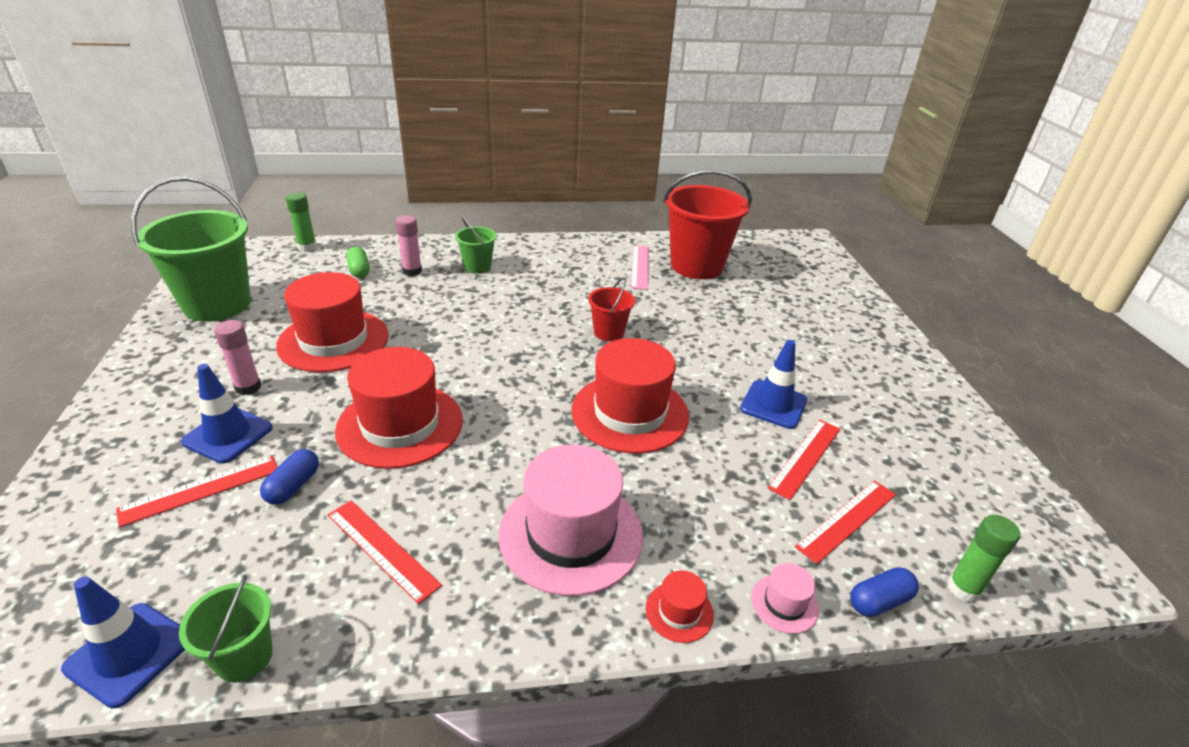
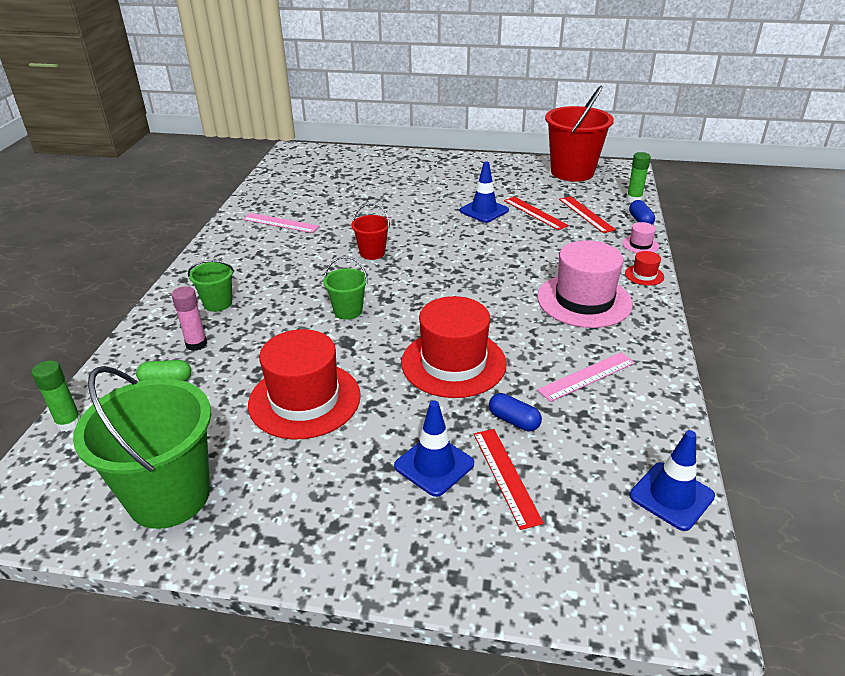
camera: 70 degrees left, 0 degrees up
green bucket [179,575,273,683] -> green bucket moved to [323,256,367,320]
pink glue stick [214,320,261,395] -> none
red ruler [328,500,442,604] -> pink ruler [537,352,635,402]
red hat [571,338,689,454] -> none
red bucket [663,170,752,279] -> red bucket moved to [545,86,614,182]

